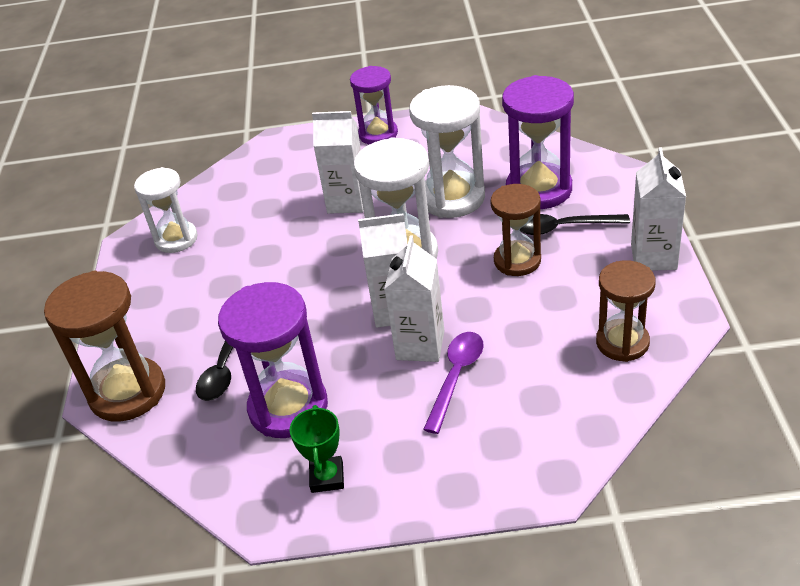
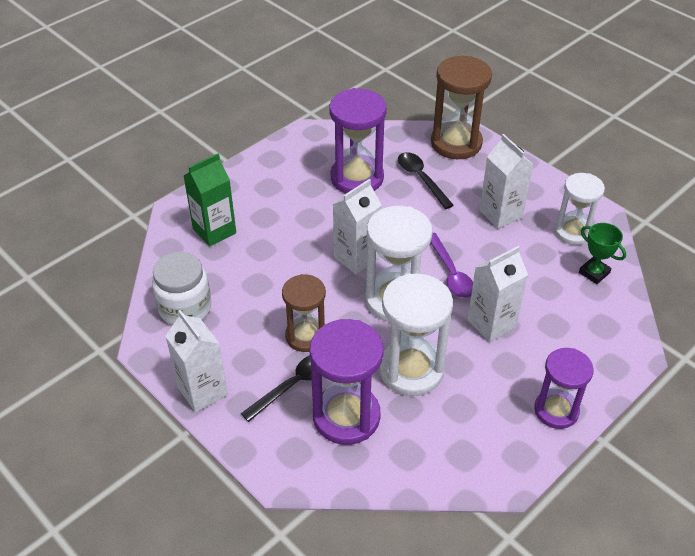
camera: 135 degrees right, 5 degrees up
green trophy [290,405,344,493] -> green trophy moved to [579,223,626,284]
white carton [384,236,444,362] -> white carton moved to [479,134,533,228]
purple spoon [423,332,484,434] -> purple spoon moved to [430,233,473,298]
brown hourglass [596,260,656,362] -> white jar [152,252,211,325]
none -> green carton [184,153,236,247]

